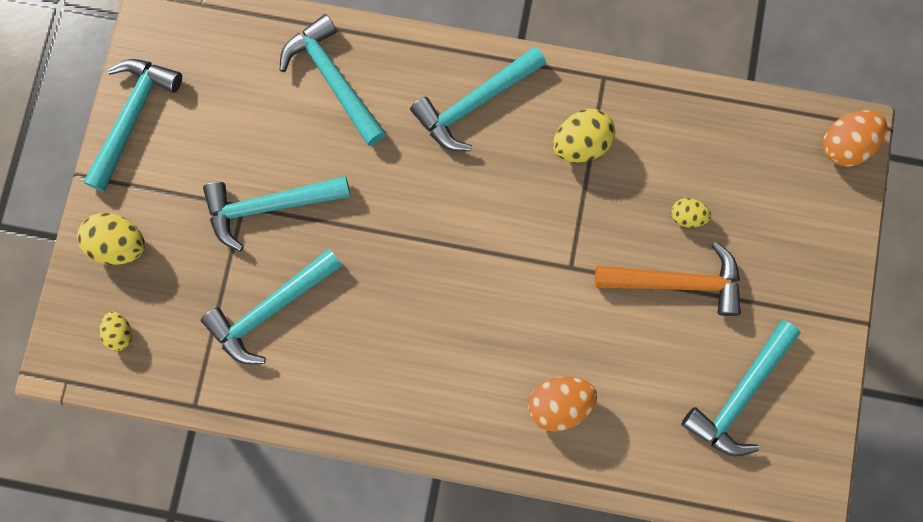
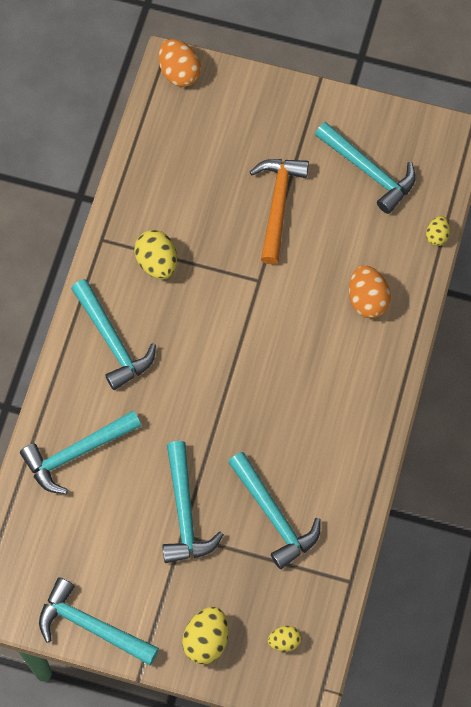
camera: 85 degrees left, 10 degrees down
yellow egg [671,198,711,228] -> yellow egg moved to [426,216,450,246]

